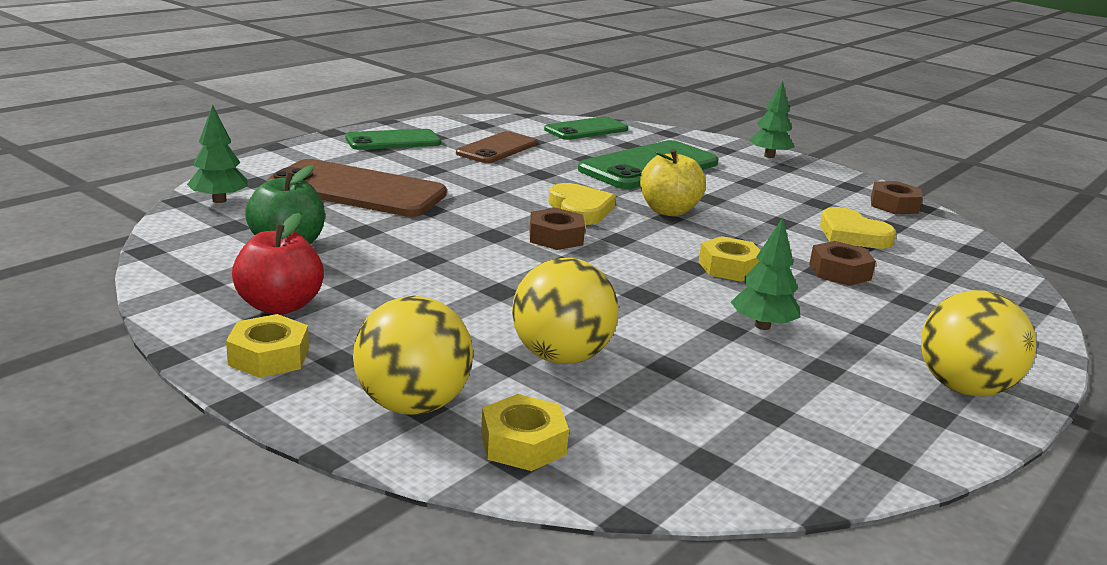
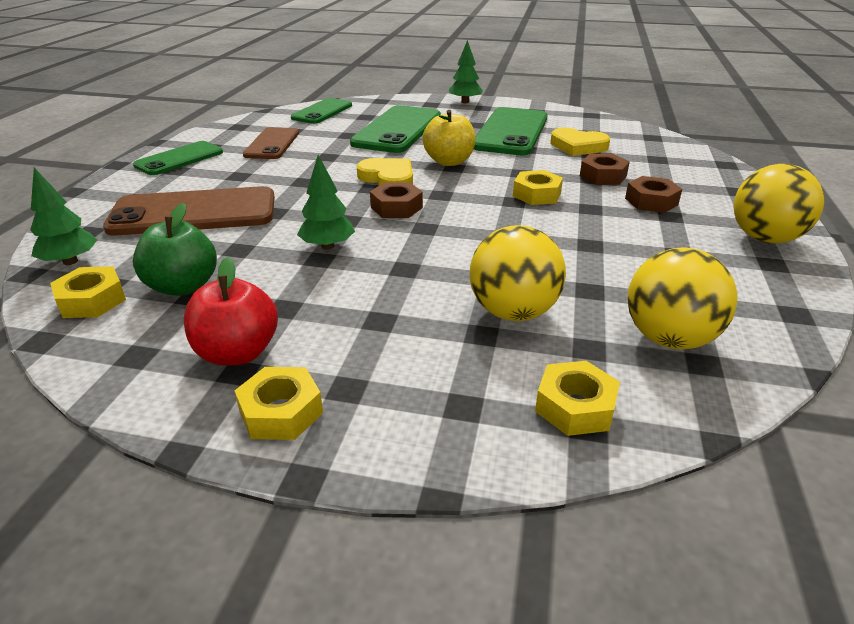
camera: 25 degrees left, 10 degrees up
yellow ball [353,296,473,415] -> yellow ball moved to [628,248,737,349]
green tree [731,218,801,330] -> green tree moved to [297,155,355,250]
brown nut [871,181,923,214] -> brown nut moved to [625,176,682,213]
none -> yellow nut [50,266,126,318]
none -> green phone [474,107,548,155]

